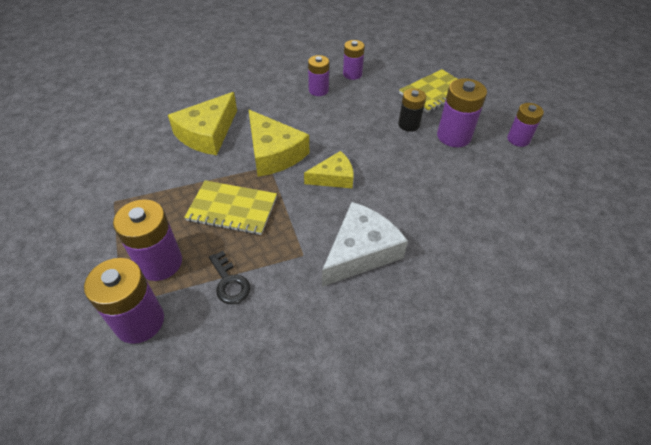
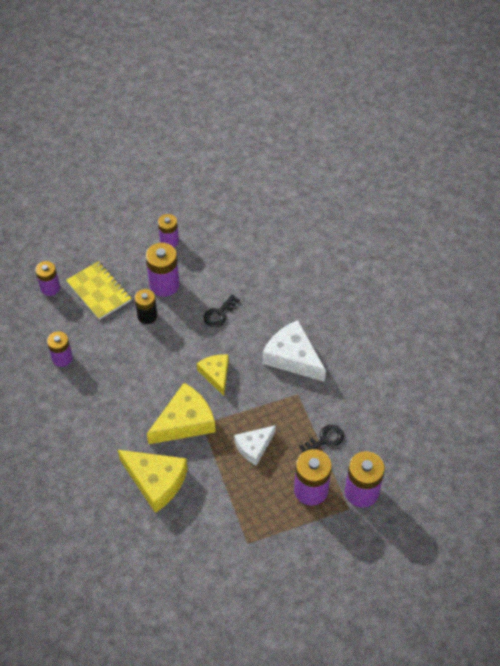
camera: 90 degrees left, 5 degrees up
yellow notebook [184,180,277,235] -> white cheese [234,425,276,466]
purple battery [308,55,329,96] -> purple battery moved to [35,261,60,296]
none -> black key [204,294,240,327]

